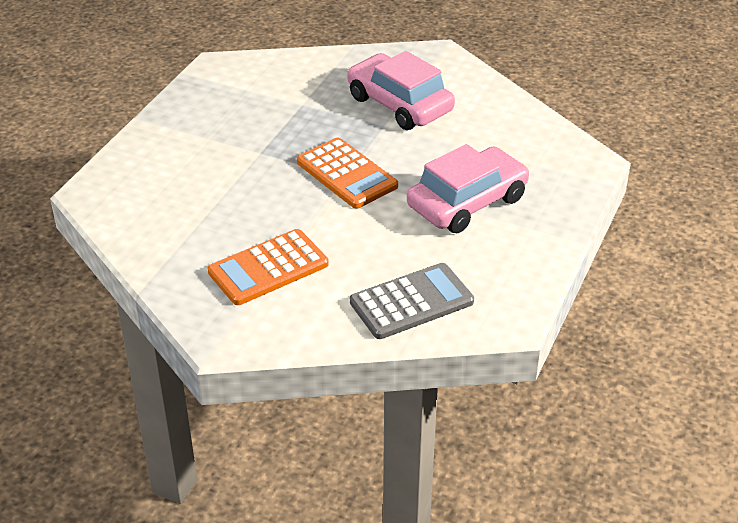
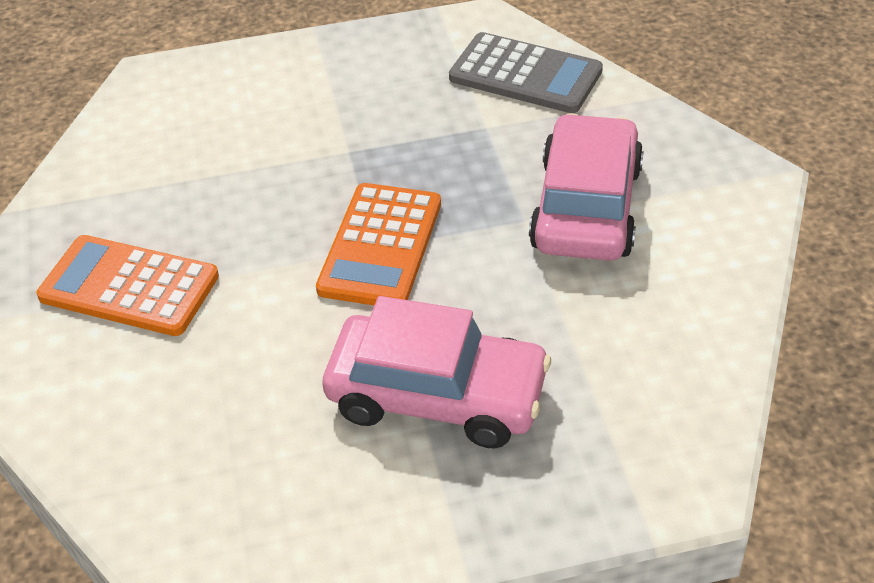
camera: 55 degrees right, 5 degrees up
grey calculator [350,263,474,339] -> grey calculator moved to [449,32,603,113]

